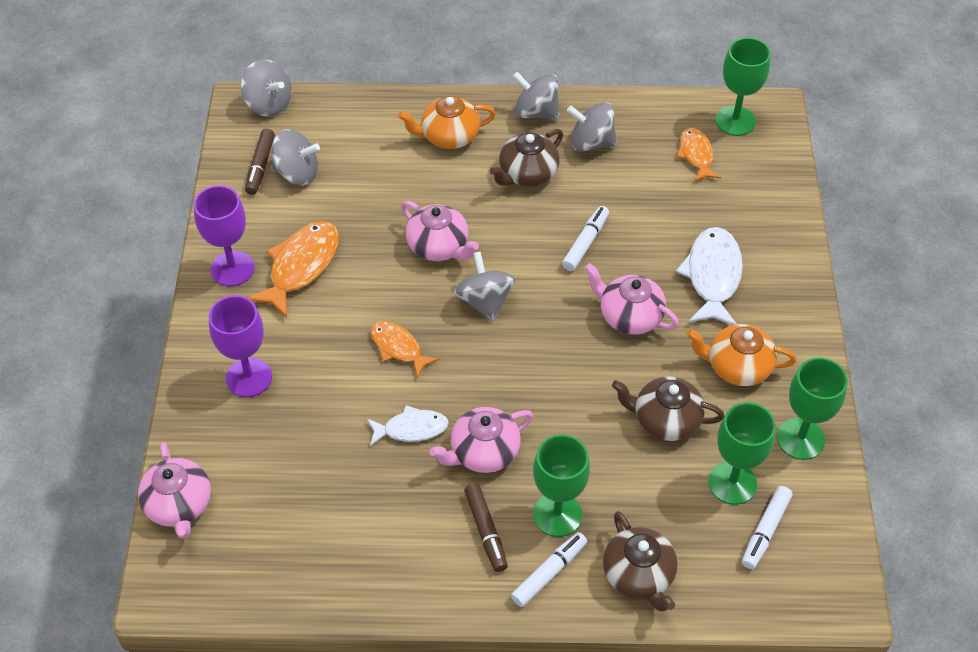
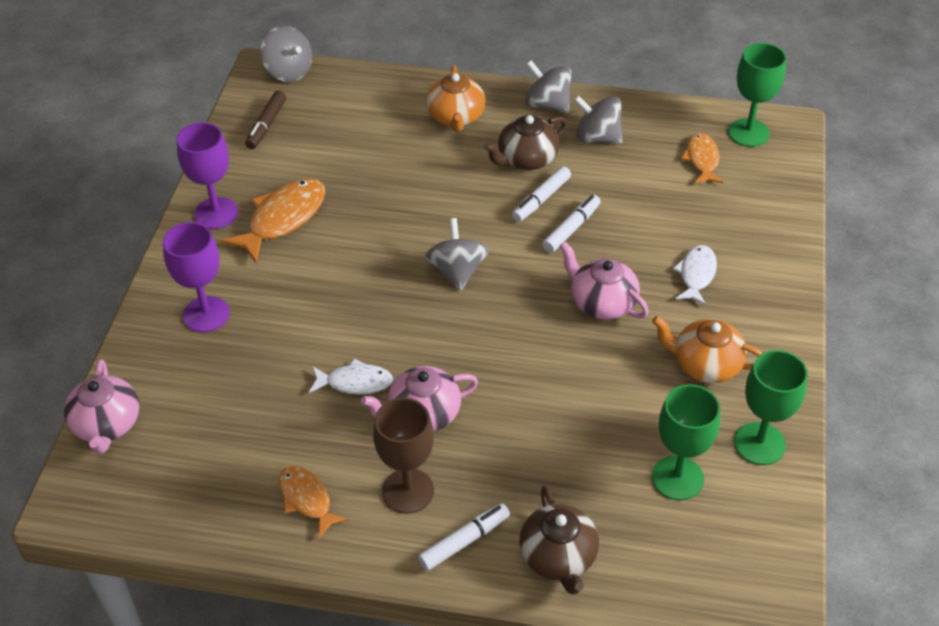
camera: 10 degrees right, 5 degrees down
grey spinning top [271,129,320,185] -> none
orange fish [371,321,439,378] -> orange fish moved to [279,466,349,538]
orange teapot [398,96,496,149] -> orange teapot turned 90 degrees counterclockwise [426,65,485,132]
pink teapot [401,201,479,261] -> none
brown marker [464,483,508,572] -> brown goblet [373,398,434,513]
green goblet [533,434,590,537] -> none
brown teapot [612,377,724,441] -> none
white fish [676,227,743,325] -> white fish [673,245,717,306], size x0.62
white marker [742,486,792,569] -> white marker moved to [512,166,571,222]

